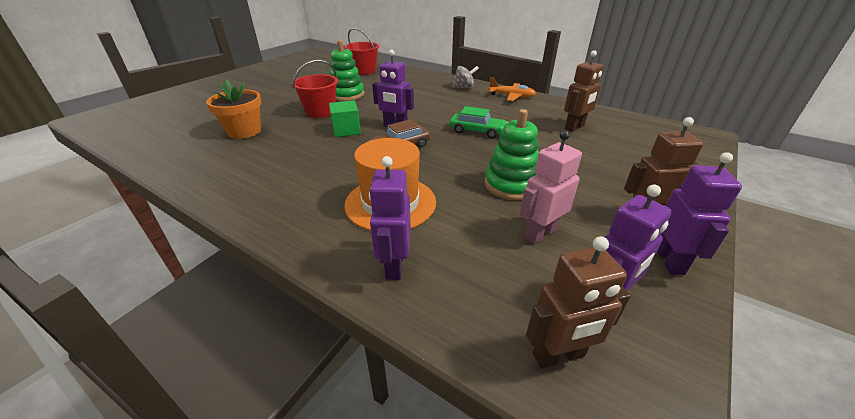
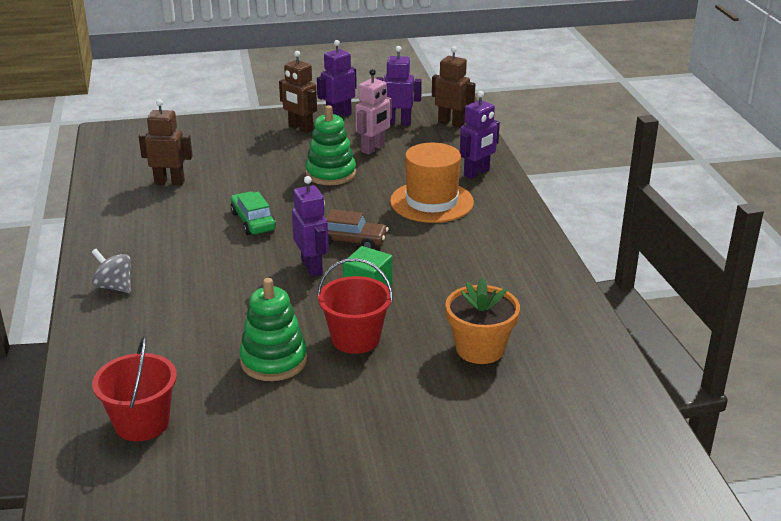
camera: 135 degrees left, 5 degrees down
orange plane [489,77,536,101] -> none
pink robot [520,130,582,244] -> pink robot turned 60 degrees counterclockwise [355,69,392,155]

